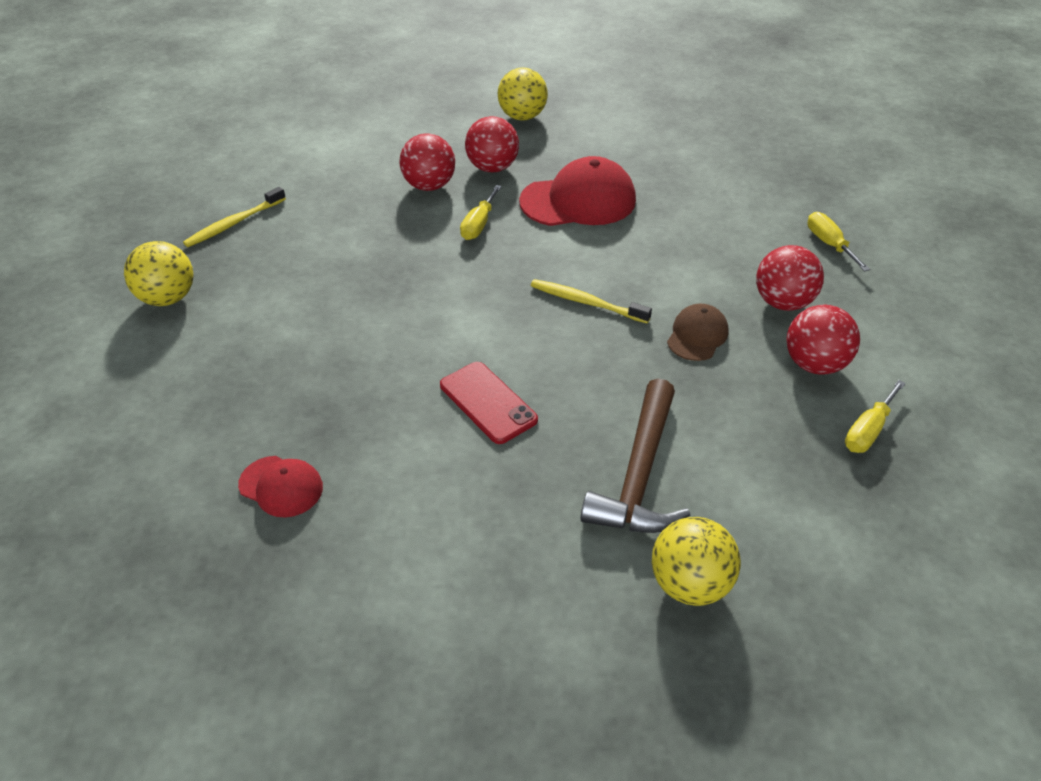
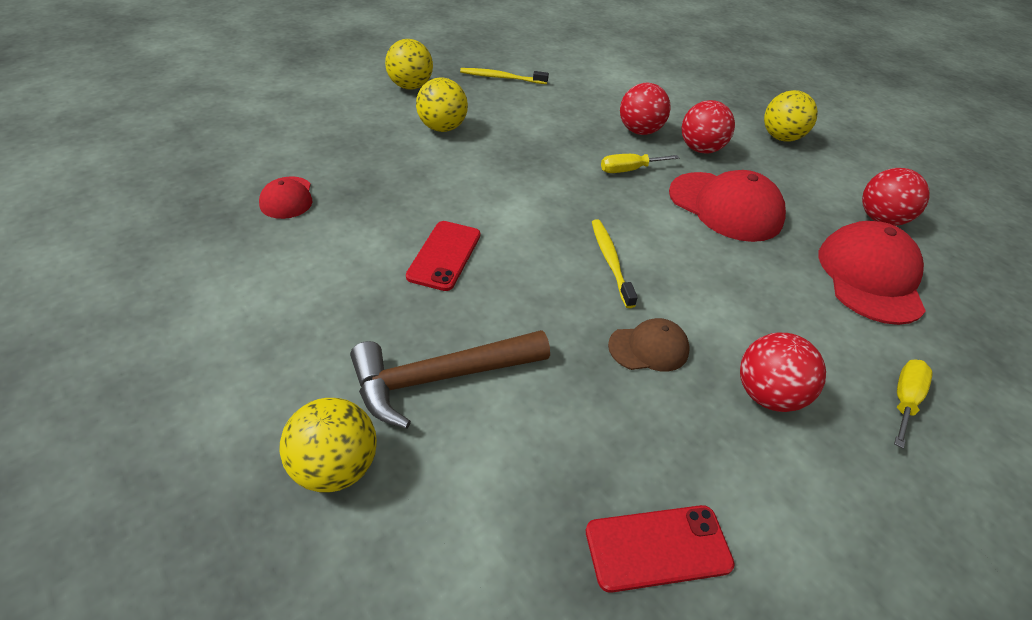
camera: 50 degrees right, 0 degrees up
red ball [786,305,860,375] -> red ball moved to [862,168,930,226]
yellow screwdriver [845,380,906,453] -> red phone [586,505,735,593]
none -> yellow ball [416,78,468,132]
none -> red cap [819,221,926,325]

